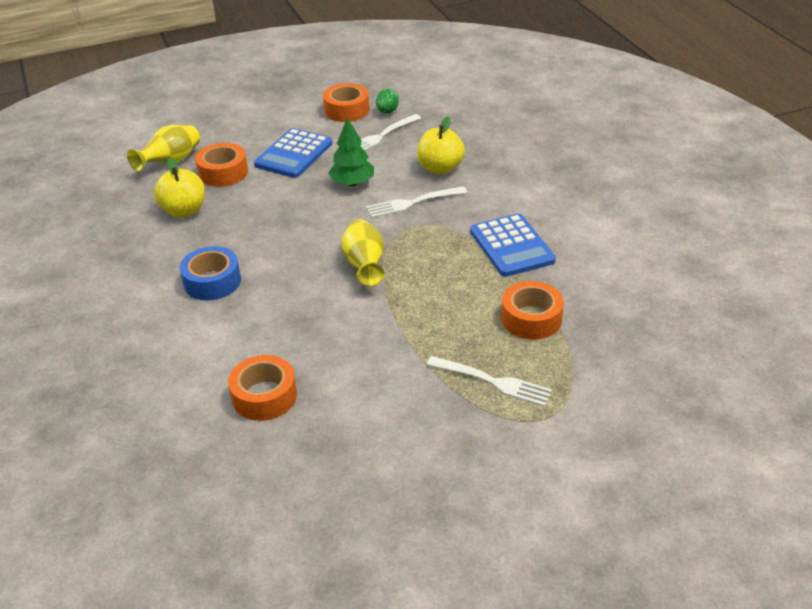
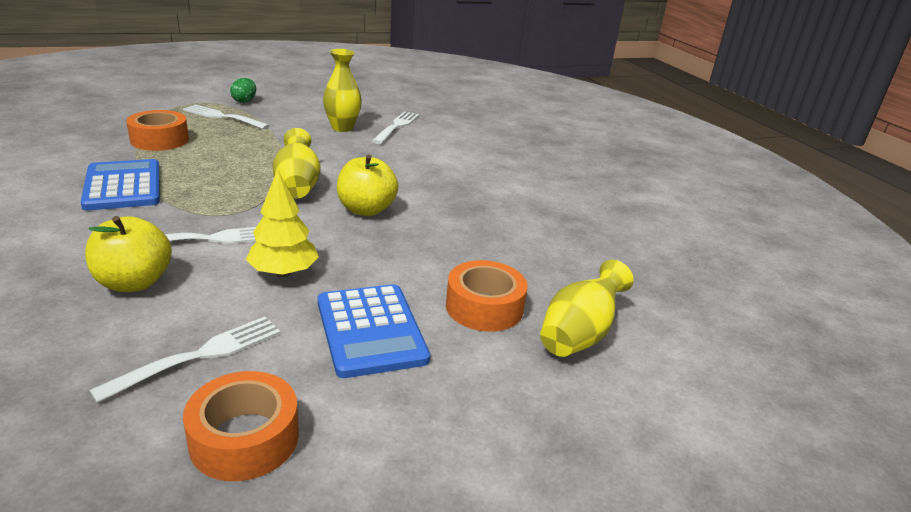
camera: 175 degrees right, 10 degrees down
yellow apple [154,157,205,218] -> yellow apple moved to [337,154,398,216]
blue tape [180,246,241,300] -> none
orange tape [228,355,297,421] -> white fork [372,112,419,144]
blue calculator [254,128,332,178] -> blue calculator turned 135 degrees clockwise [318,284,430,378]
green tree [328,117,374,186] -> yellow tree [246,169,319,277]
green egg [376,89,399,113] -> green egg moved to [230,78,256,103]
none -> yellow vase [323,49,362,132]

